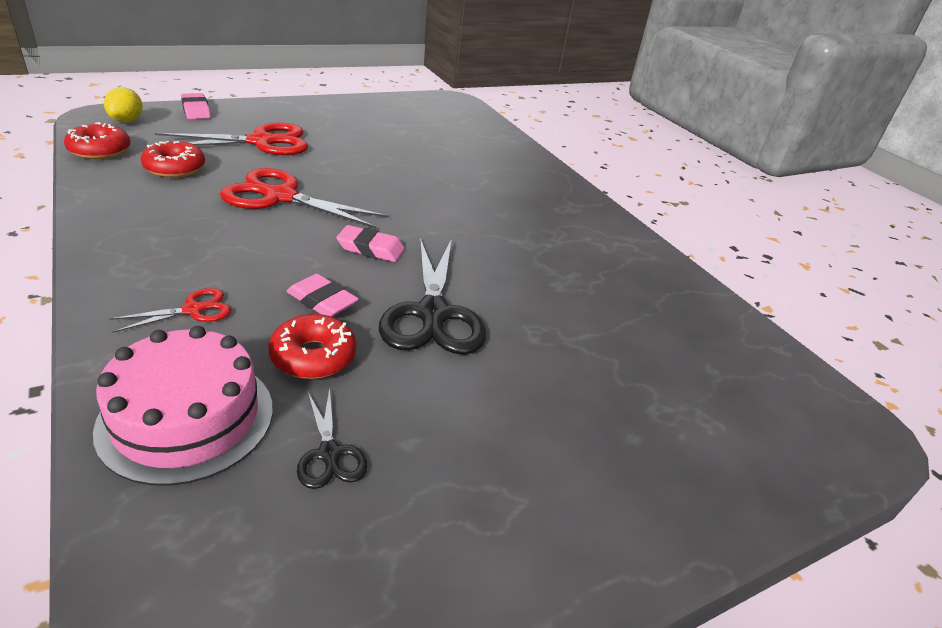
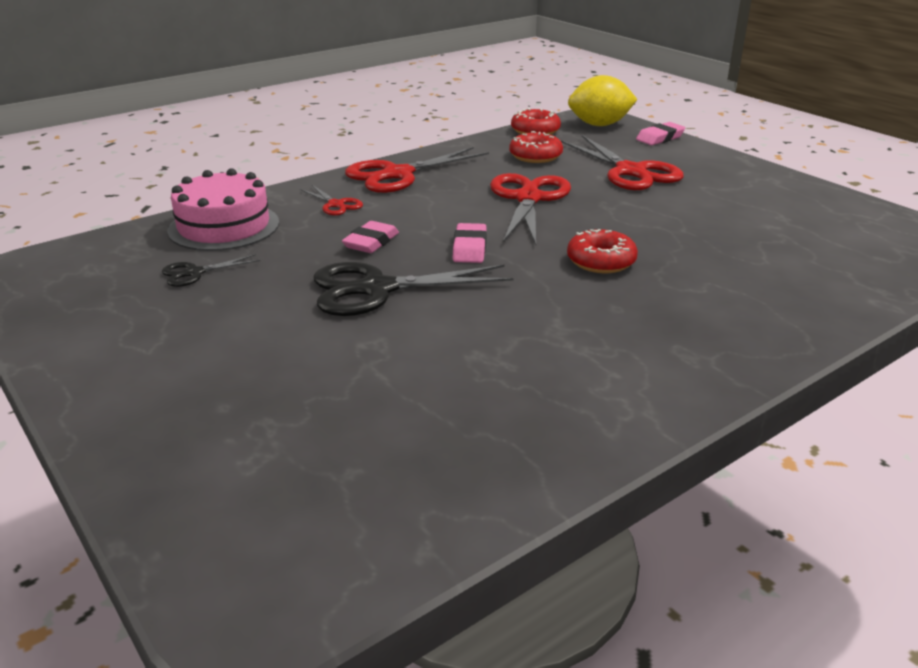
camera: 85 degrees right, 5 degrees down
yellow lemon [104,87,143,122] -> yellow lemon [568,75,638,126], size x1.59
red donut [268,314,357,379] -> red donut moved to [567,229,638,273]
none -> red scissors [345,147,489,193]

